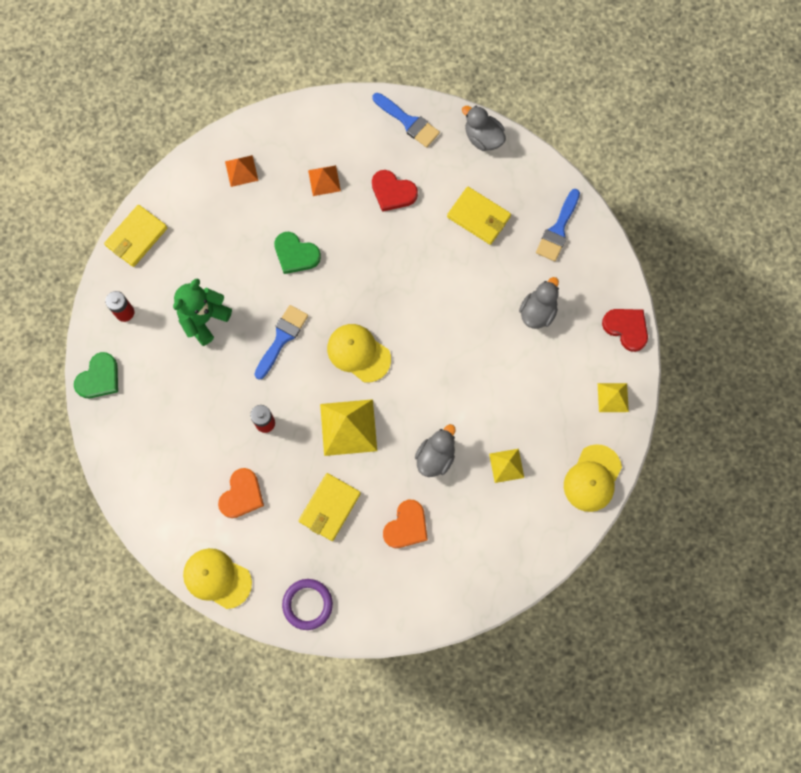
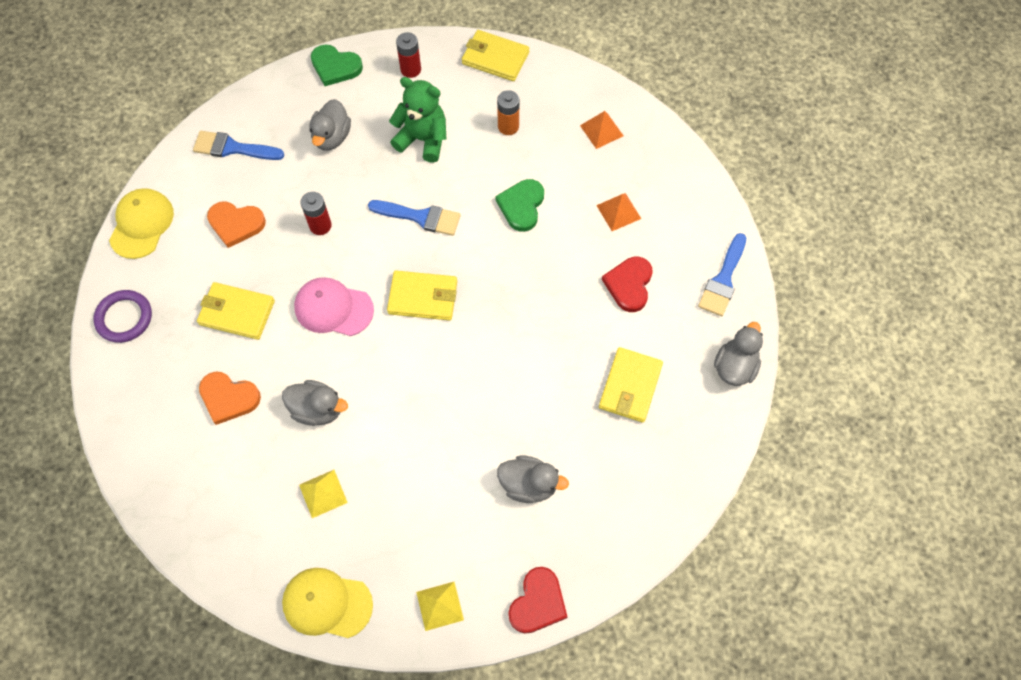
camera: 75 degrees right, 10 degrees down
yellow pyramid [320,399,377,456] -> pink cap [294,277,374,336]
yellow cap [327,324,391,382] -> yellow wallet [387,271,457,321]
blue brush [536,189,580,261] -> blue brush moved to [193,131,284,160]
none -> grey duck [309,99,351,150]
none -> orange battery [497,90,520,135]

